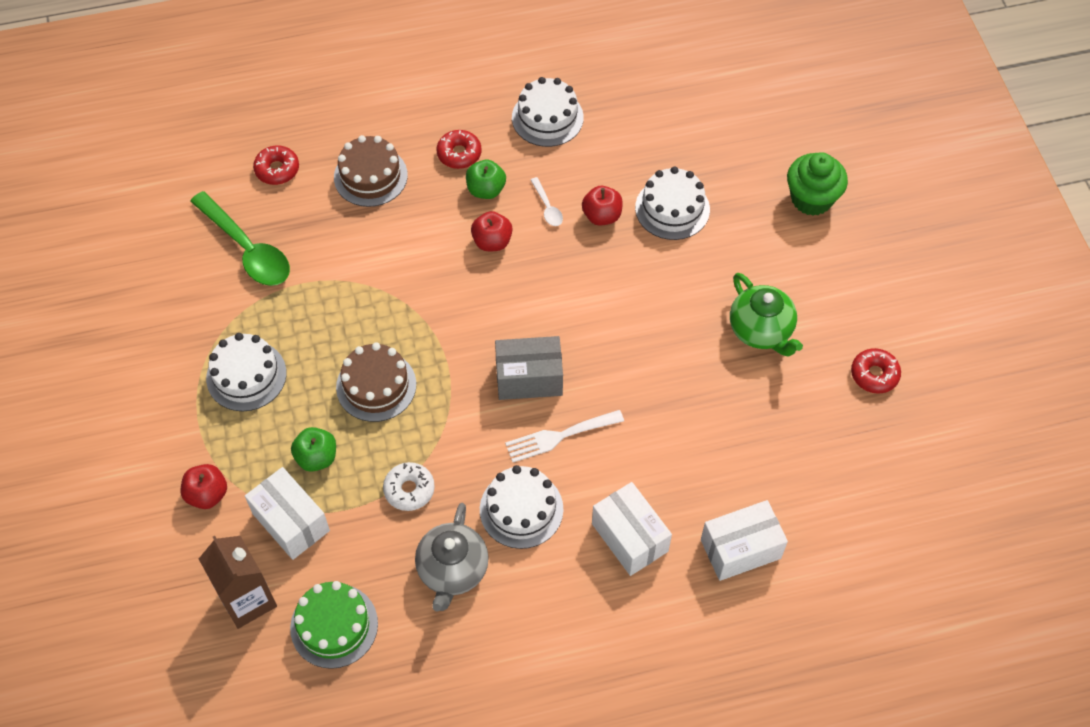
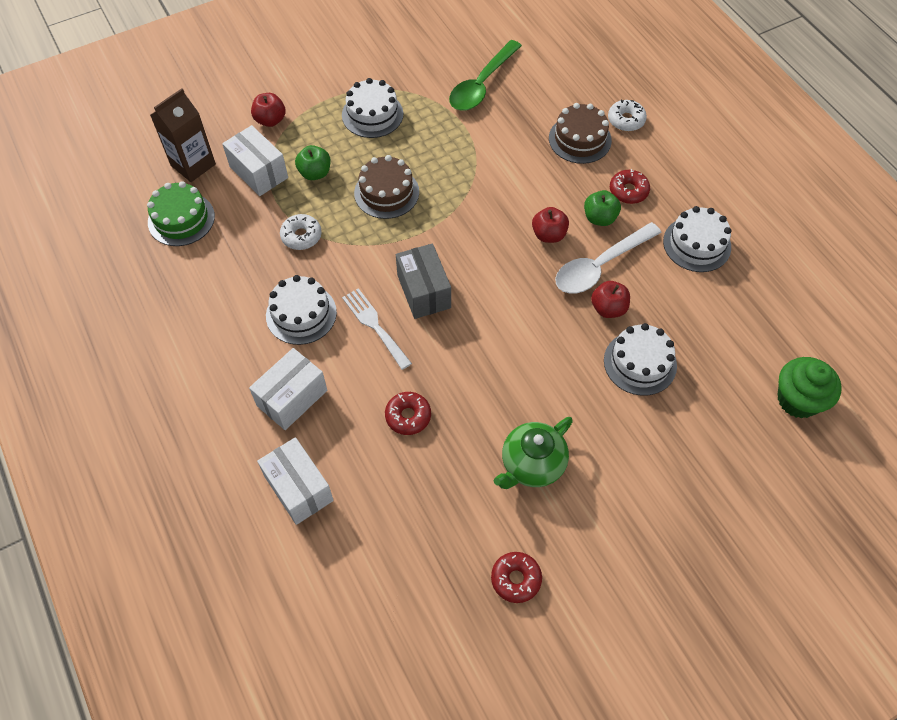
camera: 75 degrees right, 0 degrees up
white box [245,467,330,560] -> white box turned 75 degrees counterclockwise [222,125,288,196]
red donut [253,145,299,185] -> red donut moved to [385,392,431,435]
grey teapot [415,503,489,611] -> none
white spoon [531,177,563,226] -> white spoon [555,222,662,294], size x2.23
green cupcake [787,152,848,216] -> green cupcake moved to [778,357,842,418]
none -> white donut [608,100,647,131]

